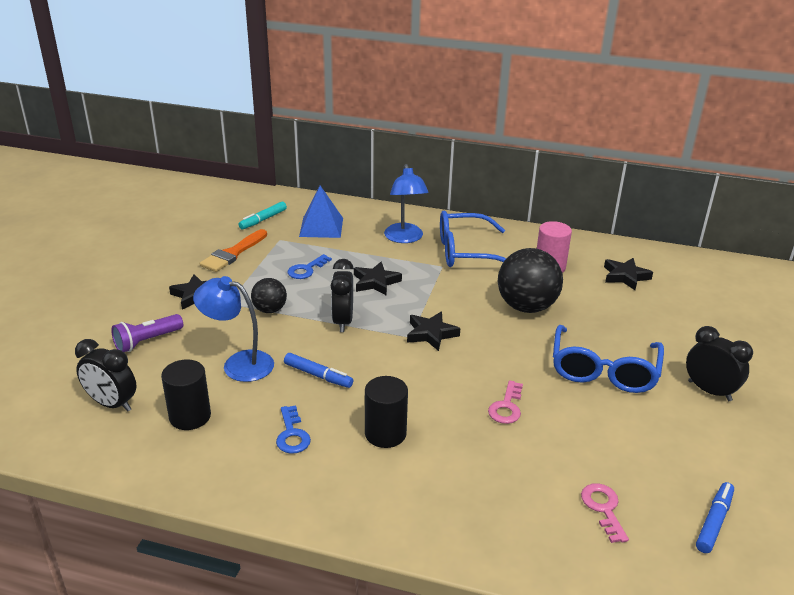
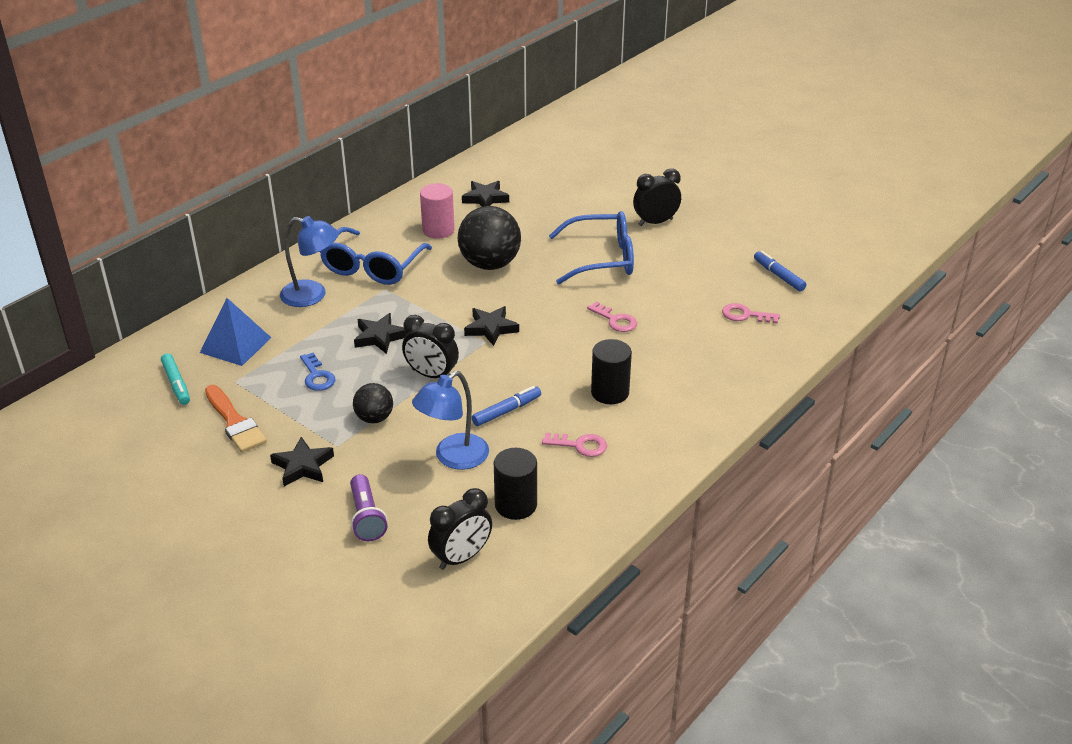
camera: 65 degrees left, 5 degrees up
blue key [276,406,311,454] -> pink key [542,433,607,457]
blue glasses [553,325,664,393] -> blue glasses turned 45 degrees counterclockwise [549,211,634,284]

